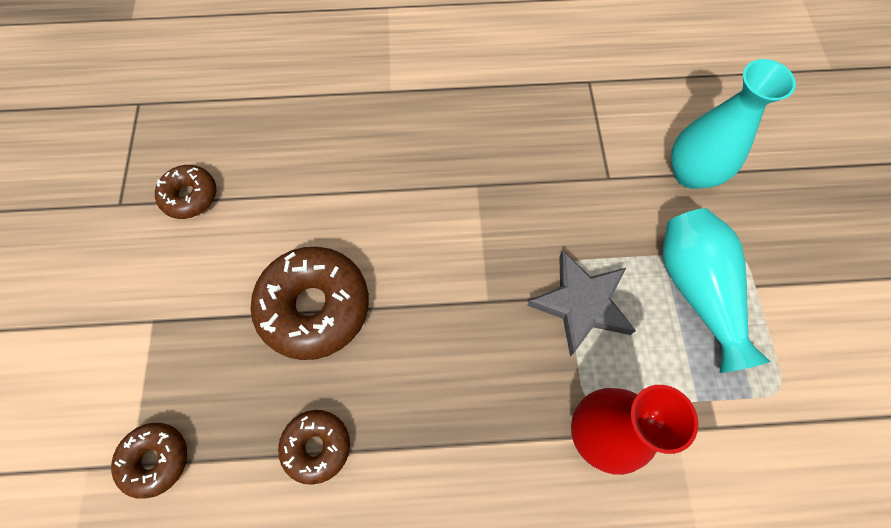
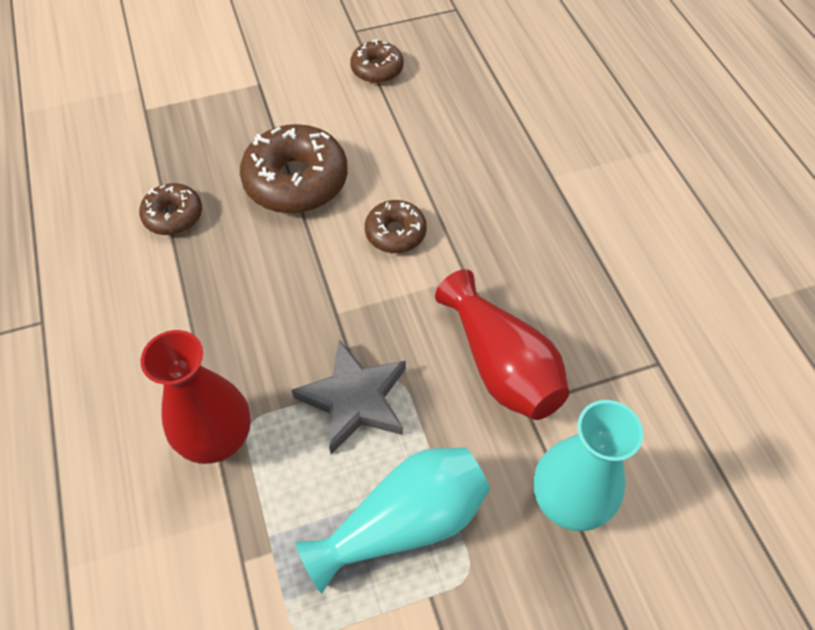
camera: 75 degrees right, 10 degrees down
brown donut [111,423,187,499] -> brown donut moved to [365,200,427,253]
none -> red vase [435,269,569,420]

